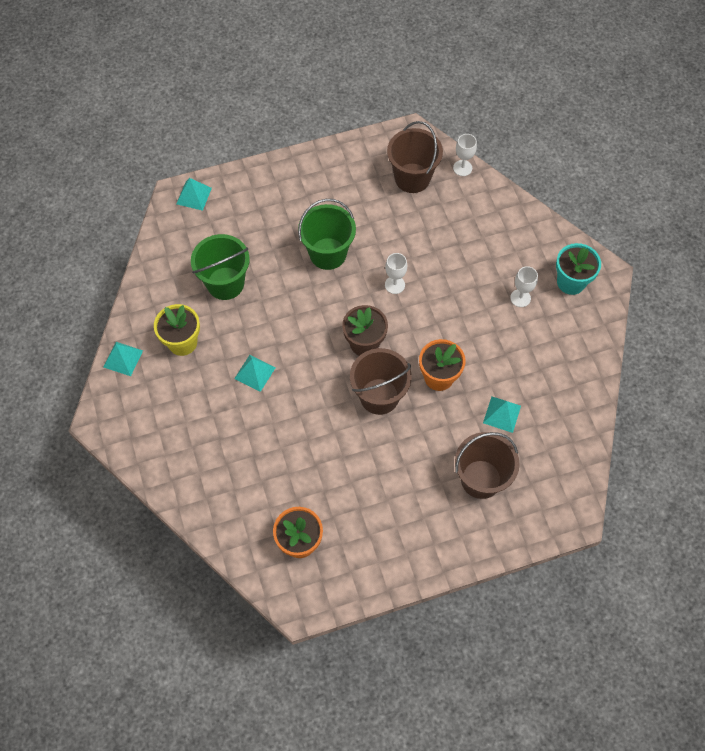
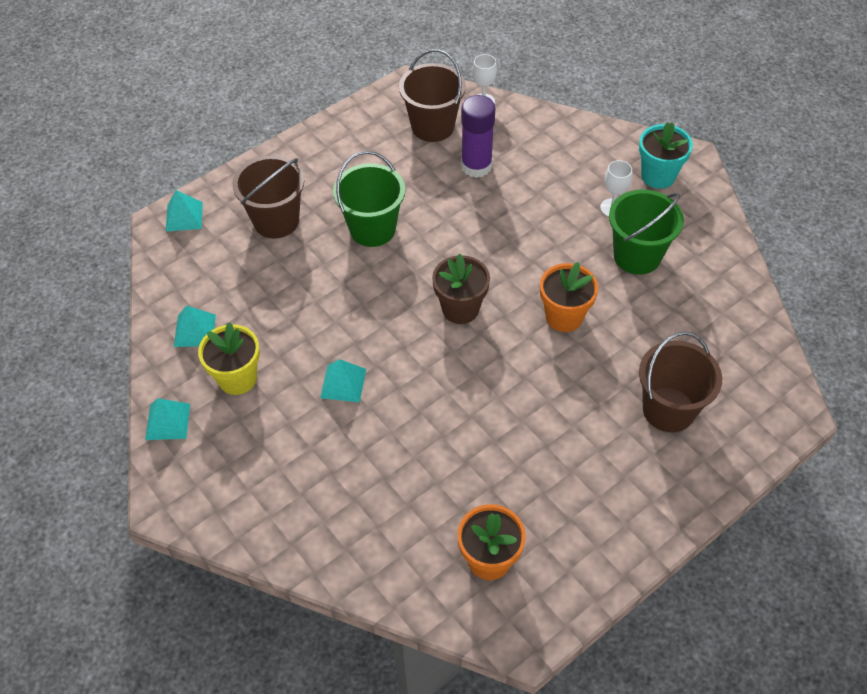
camera: 20 degrees left, 10 degrees down
green bucket [191,234,250,300] -> green bucket moved to [609,190,684,275]
brown bucket [350,348,412,415] -> brown bucket moved to [232,155,304,238]
white goblet [385,253,407,294] -> none
turquoise pyramid [483,397,521,433] -> turquoise pyramid moved to [174,306,216,347]
none -> purple glue stick [461,95,495,178]

